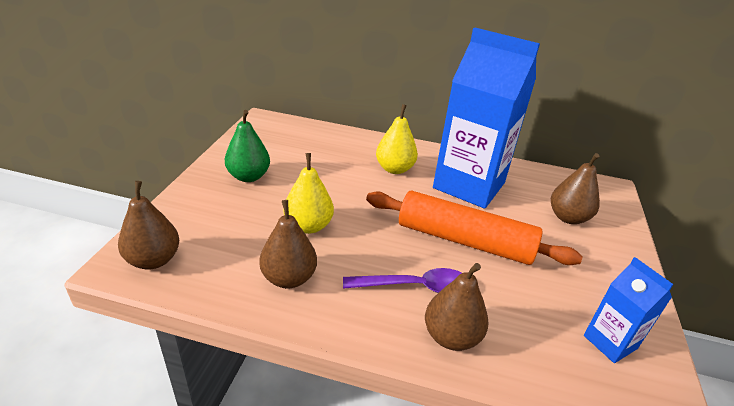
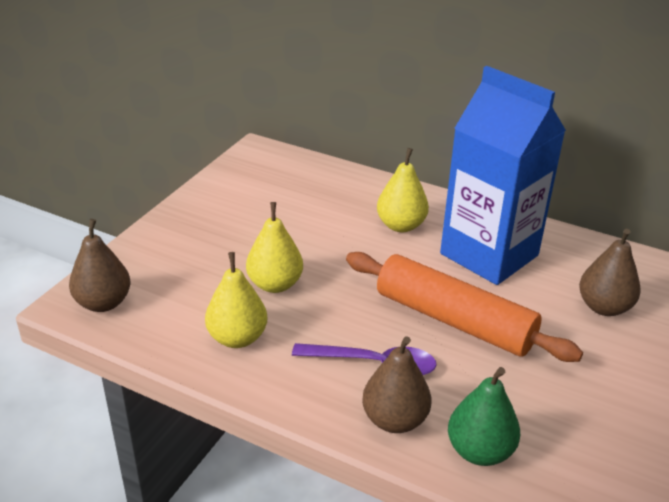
camera: 15 degrees right, 0 degrees up
green pear [225,110,270,182] -> green pear moved to [448,367,520,466]
brown pear [259,200,317,289] -> yellow pear [205,252,267,348]
blue carton [584,257,673,363] -> none

